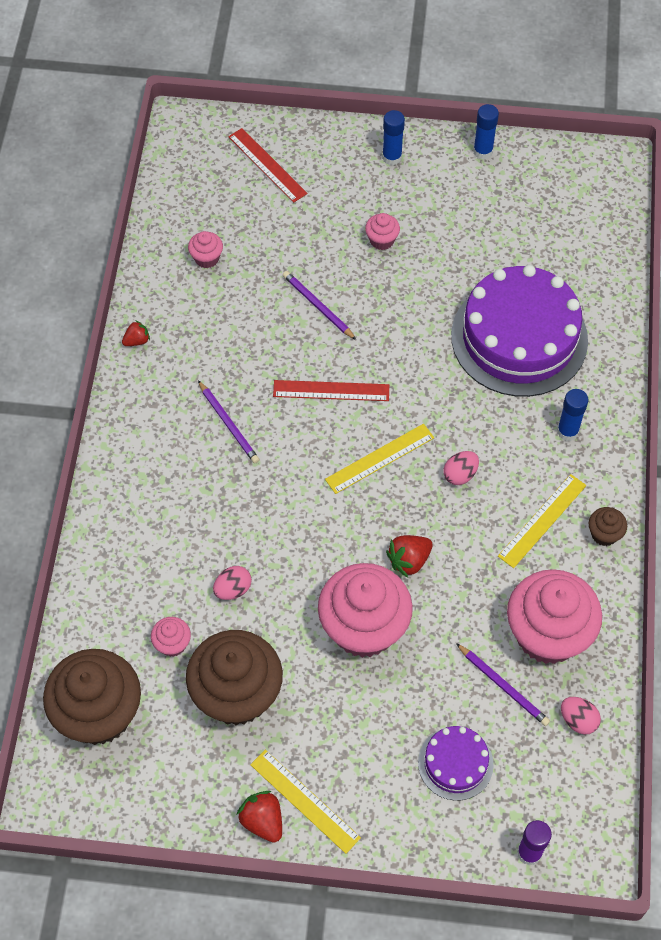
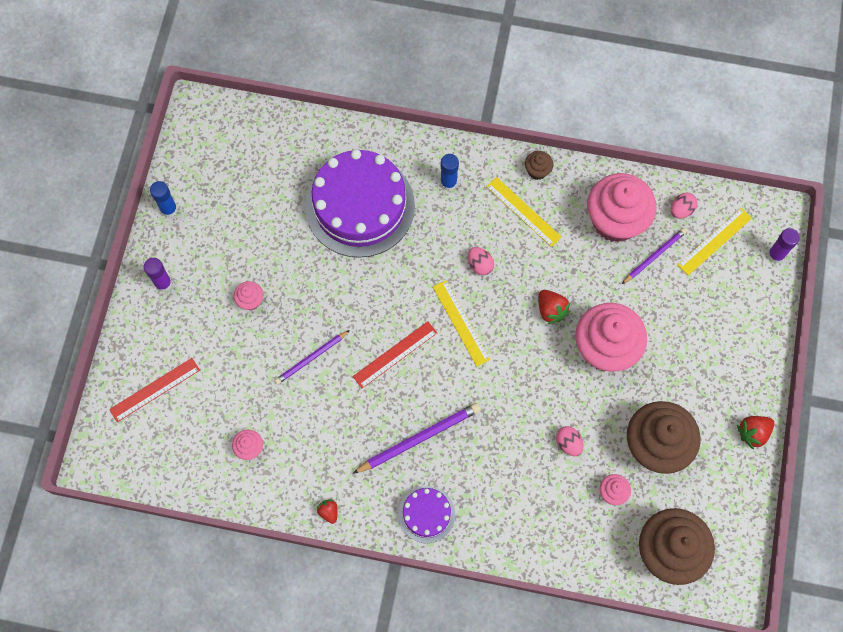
camera: 85 degrees left, 10 degrees up
purple pencil [198,380,259,464] -> purple pencil [352,403,481,474], size x1.54
yellow ruler [250,750,361,854] -> yellow ruler moved to [678,208,752,276]
red ruler [273,380,389,401] -> red ruler turned 45 degrees clockwise [353,321,437,388]
blue glue stick [382,110,405,165] -> purple glue stick [144,258,172,292]
purple cake [418,726,494,801] -> purple cake moved to [398,486,455,543]

